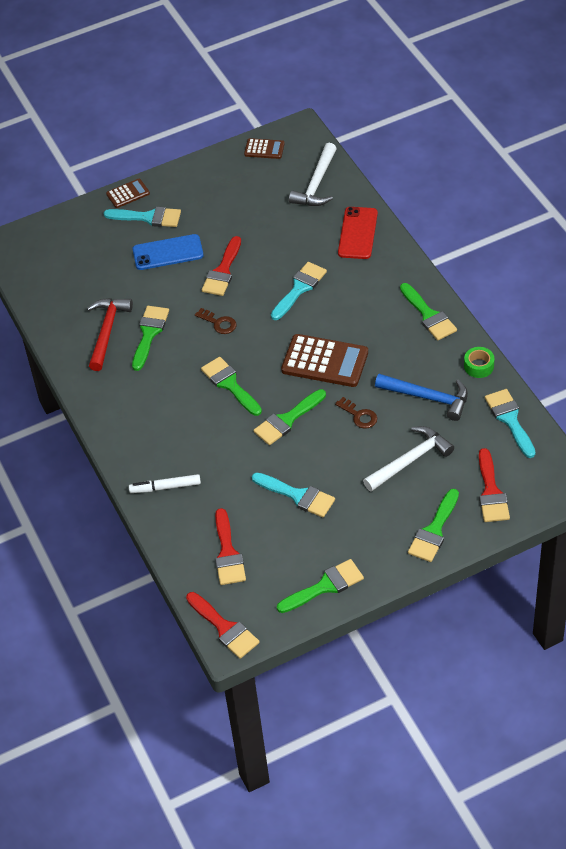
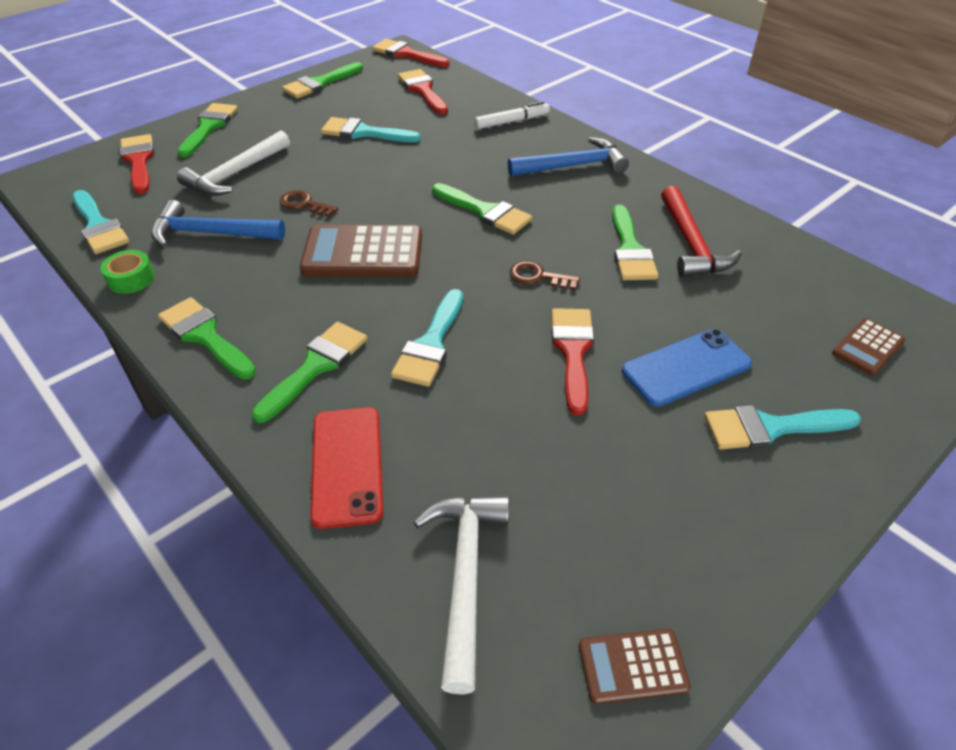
camera: 160 degrees right, 5 degrees down
brown calculator [106,179,150,208] -> brown calculator moved to [832,318,905,376]
green brush [253,389,326,445] -> green brush moved to [252,322,367,423]
none -> blue hammer [508,137,629,176]

